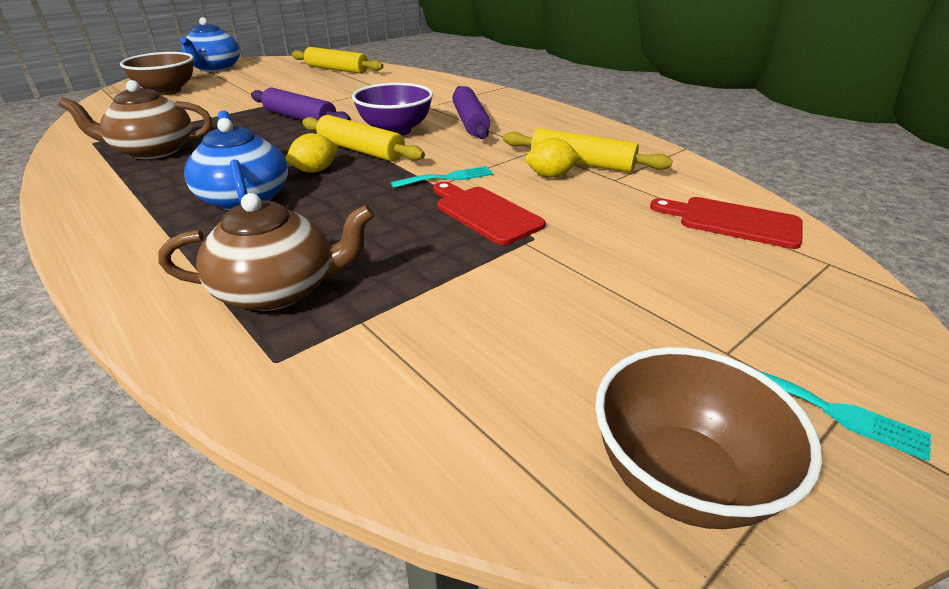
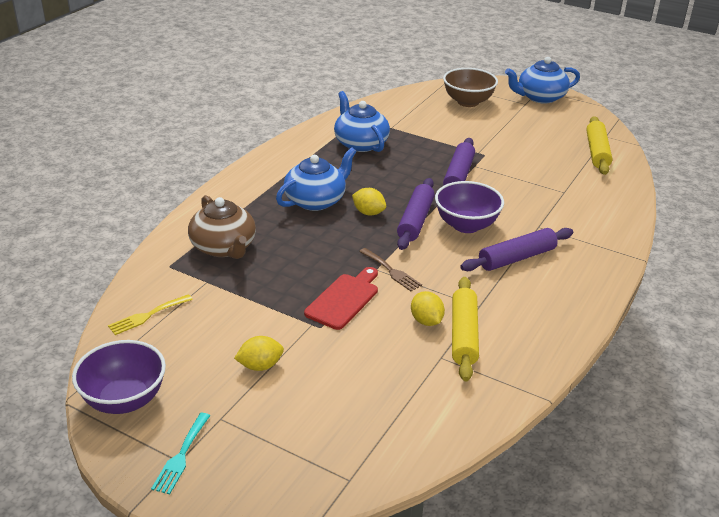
camera: 70 degrees right, 0 degrees up
brown teapot [59,80,212,159] -> blue teapot [334,91,390,152]
yellow rolling pin [302,115,425,162] -> purple rolling pin [397,178,435,250]
turquoise fork [391,166,493,188] -> brown fork [359,248,422,291]
brown bowl [595,347,822,529] -> purple bowl [72,340,166,414]
red cutting board [650,197,802,249] -> none
none -> yellow fork [108,294,193,335]
none -> yellow lemon [234,336,284,371]

